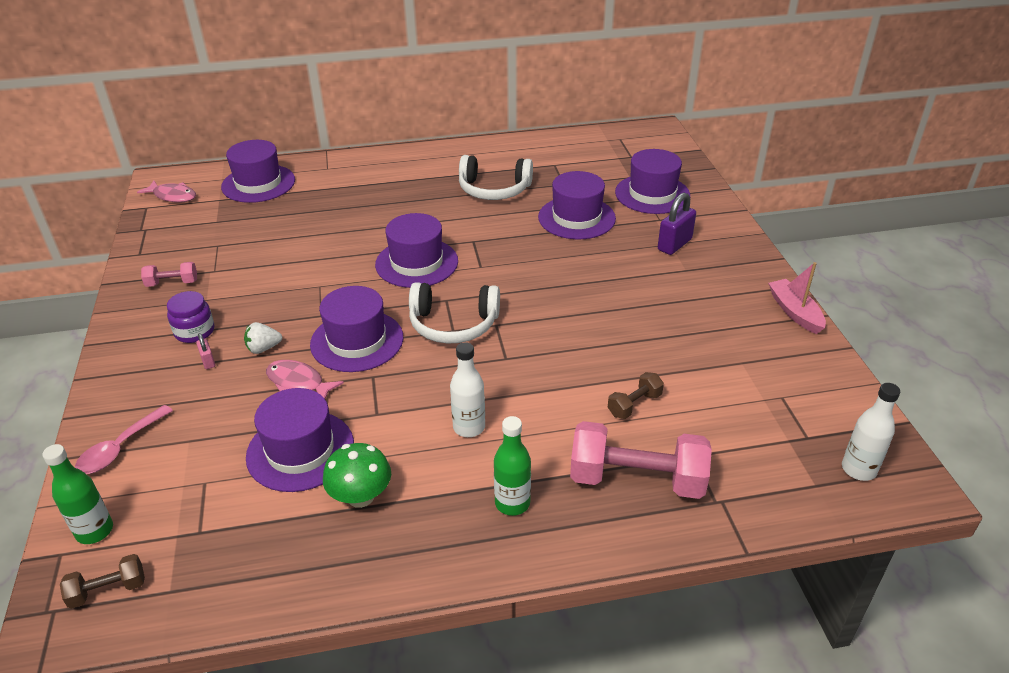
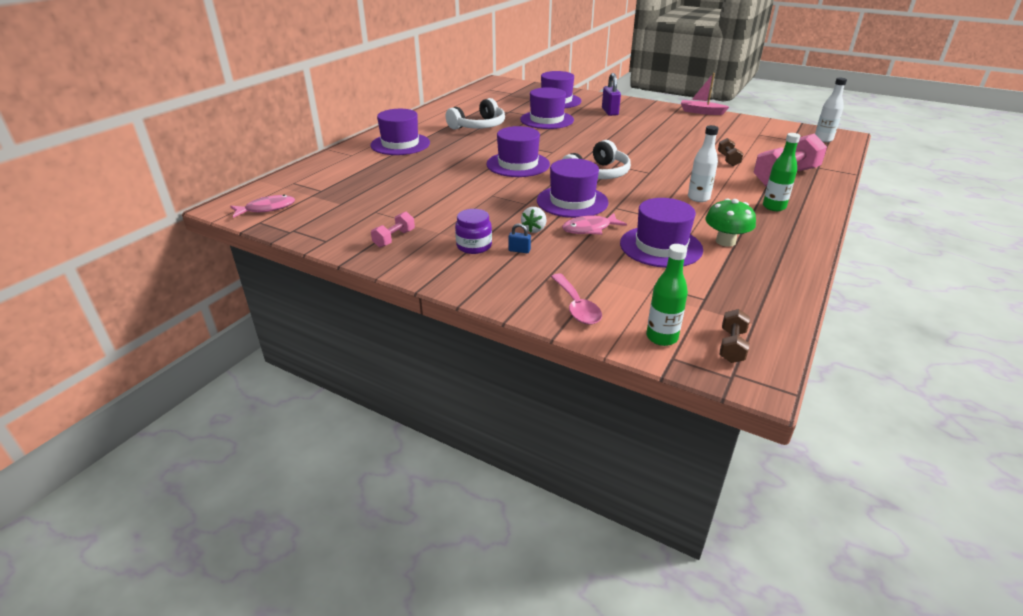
camera: 50 degrees left, 5 degrees down
pink padlock [196,333,215,369] -> blue padlock [508,223,531,253]
purple hat [221,140,295,203] -> purple hat moved to [370,109,430,155]

